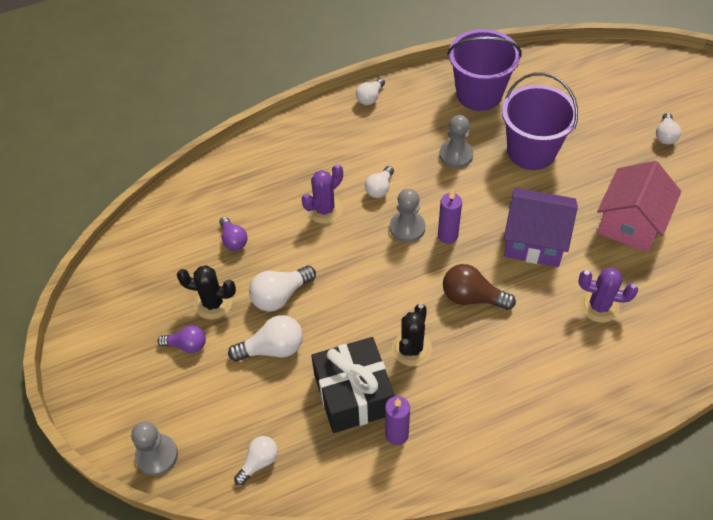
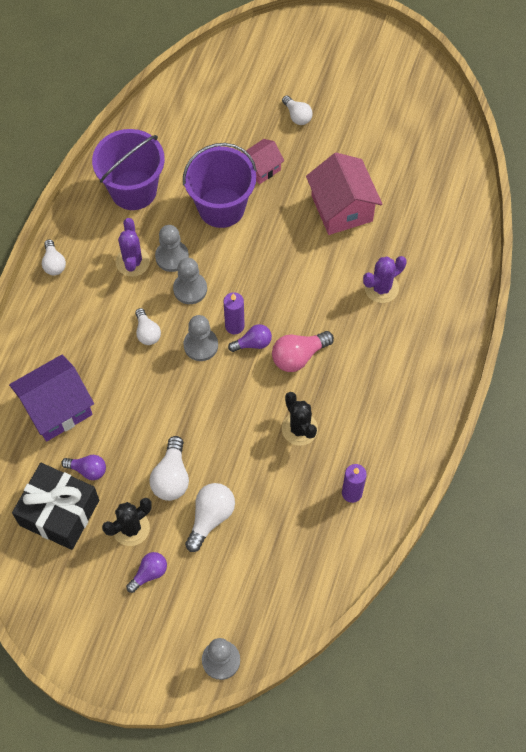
camera: 50 degrees left, 10 degrees up
white light bulb [234,436,278,485] -> none
purple cactus [301,164,343,224] -> purple cactus moved to [116,218,150,277]
black gift [311,337,395,433] -> black gift moved to [12,463,99,550]
brown light bulb [443,264,516,310] -> pink light bulb [272,331,334,372]
purple house [504,188,578,267] -> purple house moved to [9,355,94,441]
none -> grey pawn [173,258,207,304]
none -> purple light bulb [228,324,272,352]
none -> pink house [243,139,285,184]

